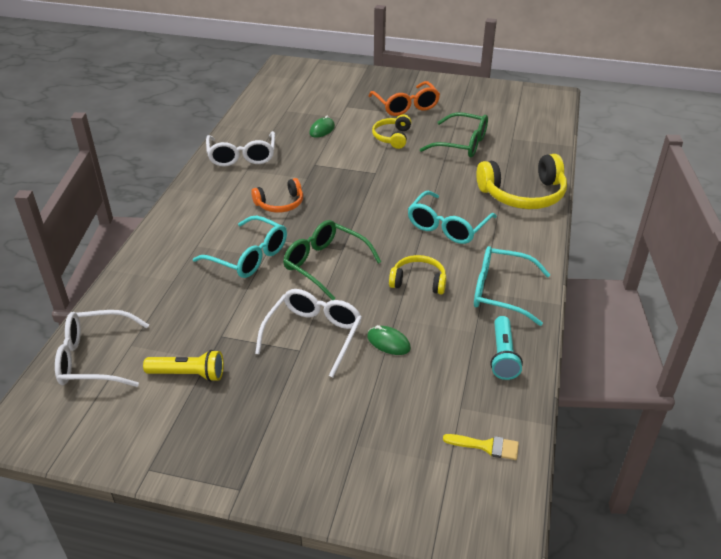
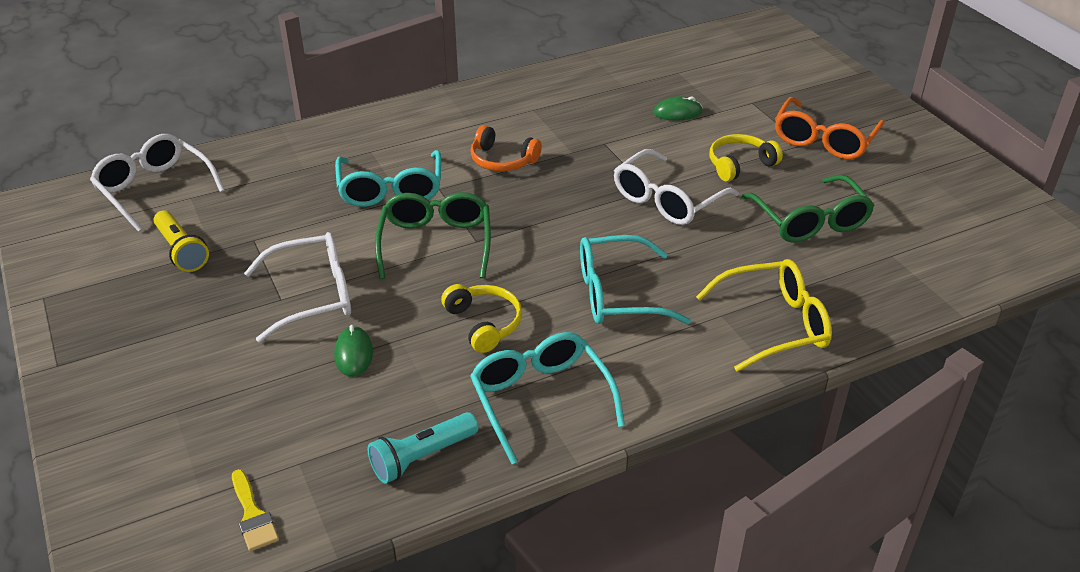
camera: 50 degrees right, 0 degrees up
white glasses [206,131,275,167] -> white glasses moved to [614,149,739,225]
yellow headphones [476,154,567,209] -> yellow glasses [696,259,832,372]

